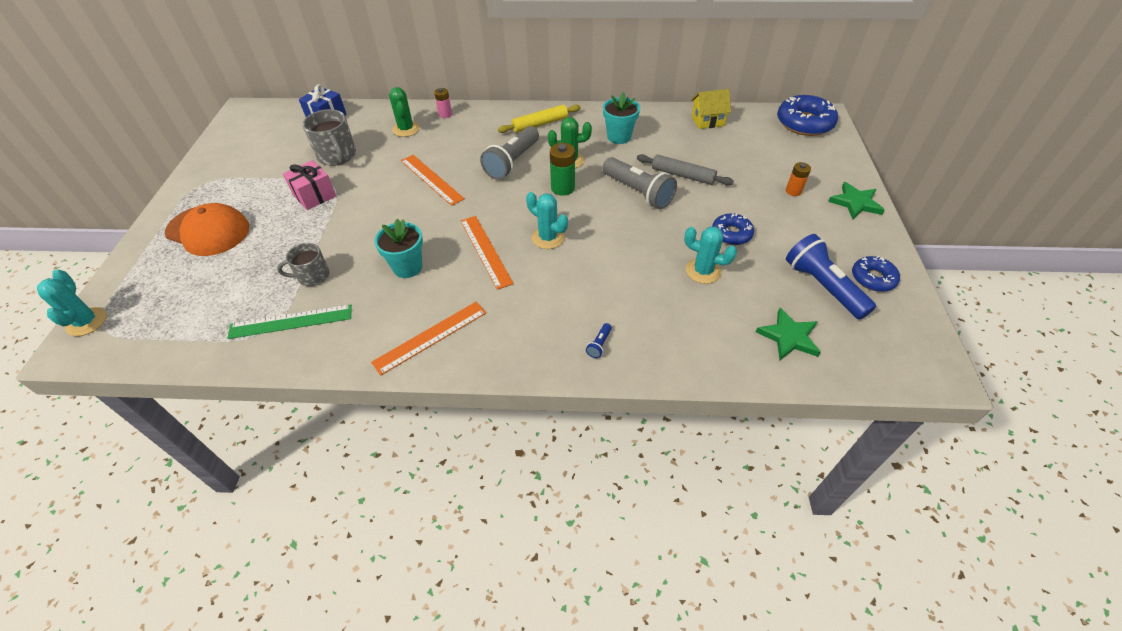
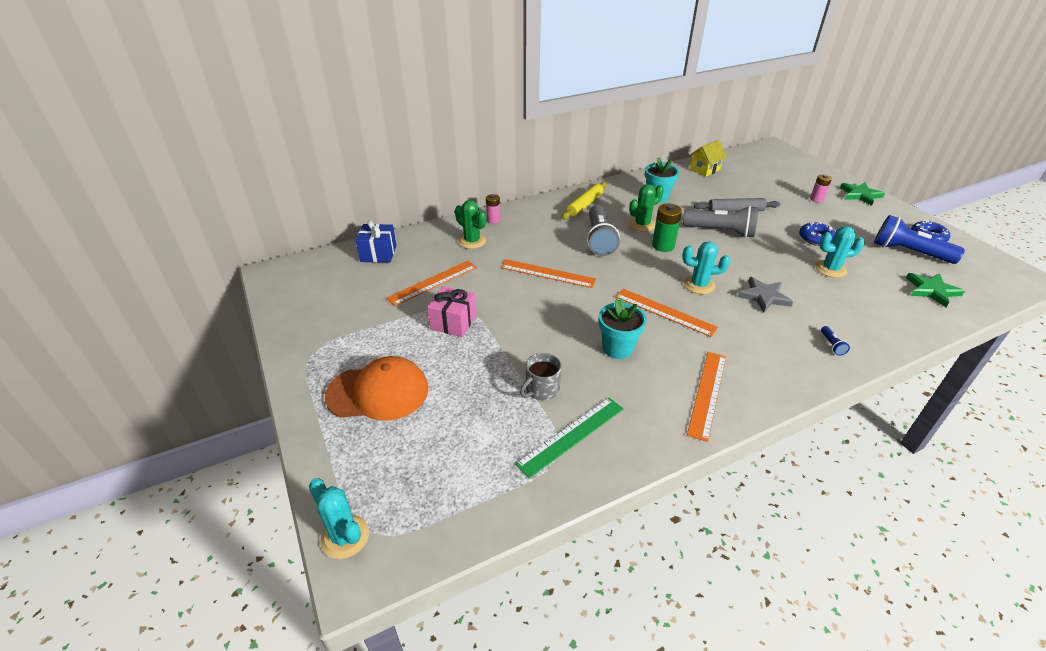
camera: 30 degrees left, 10 degrees down
grey mug [302,109,356,166] -> orange ruler [386,261,477,306]
blue donut [777,95,838,136] -> none
orange battery [786,162,811,196] -> pink battery [810,175,832,202]
none -> grey star [737,277,793,313]

